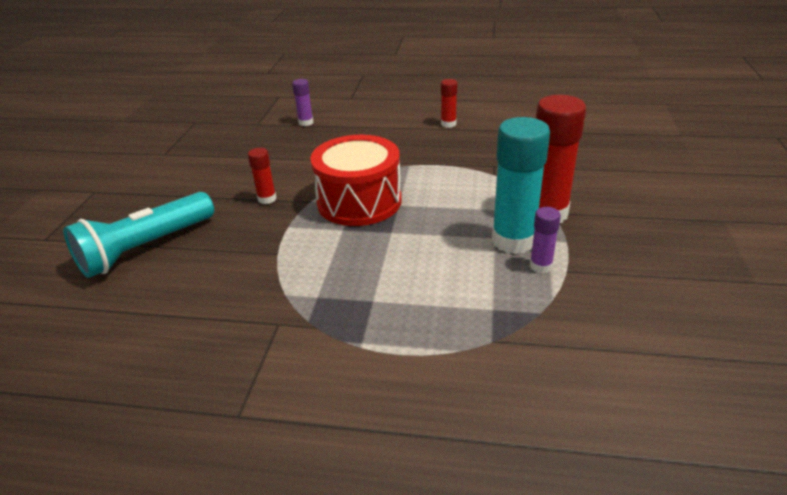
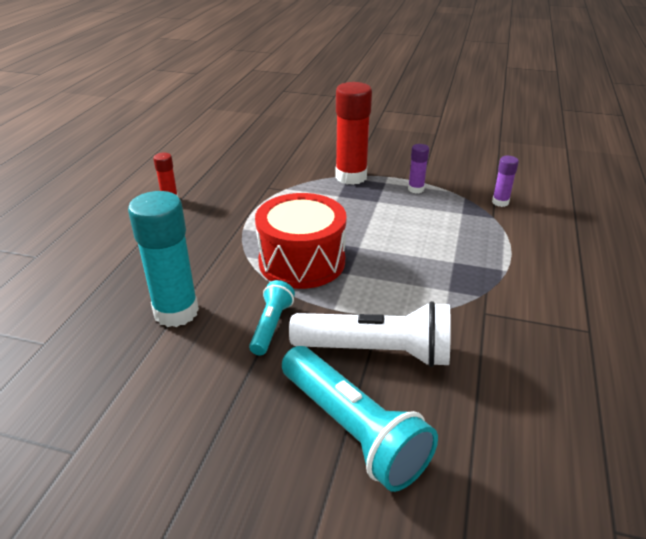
camera: 85 degrees left, 0 degrees up
red glue stick [248,148,276,204] -> turquoise flashlight [249,280,295,355]
purple glue stick [292,79,314,126] -> purple glue stick moved to [492,156,519,207]
turquoise glue stick [492,117,550,254] -> turquoise glue stick moved to [128,191,199,327]
none -> white flashlight [289,301,451,367]

